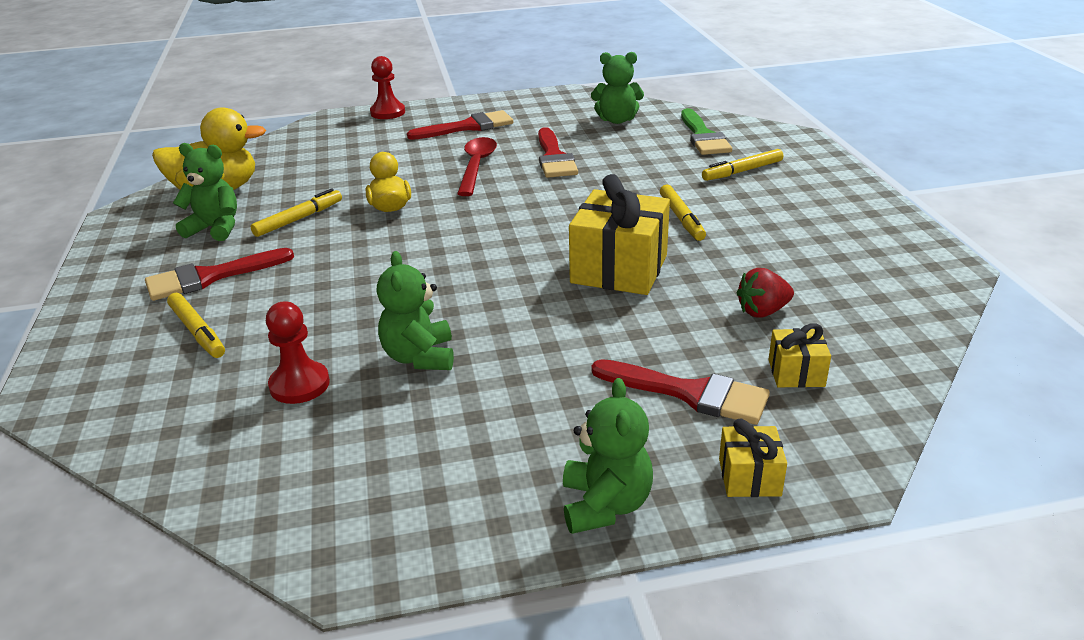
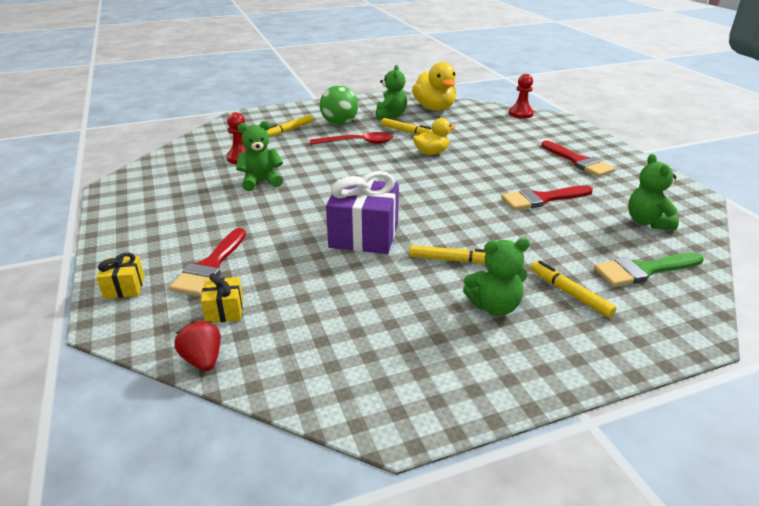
camera: 80 degrees right, 0 degrees up
red brush [145,248,294,301] -> green ball [320,85,358,125]
red pawn [370,56,405,119] -> red pawn moved to [509,74,534,119]
red spoon [457,137,497,196] -> red spoon moved to [310,132,394,145]
green teddy bear [563,378,653,534] -> green teddy bear moved to [463,238,530,316]
yellow gift [569,174,670,295] -> purple gift [326,171,399,254]
yellow marker [660,185,706,241] -> yellow marker turned 150 degrees counterclockwise [409,245,486,264]
red strawberry [736,268,794,318] -> red strawberry moved to [174,321,221,371]

